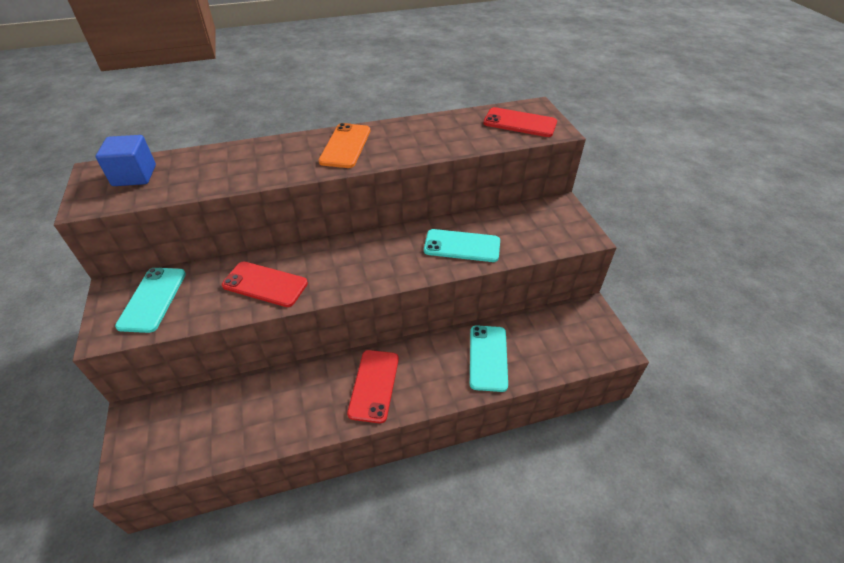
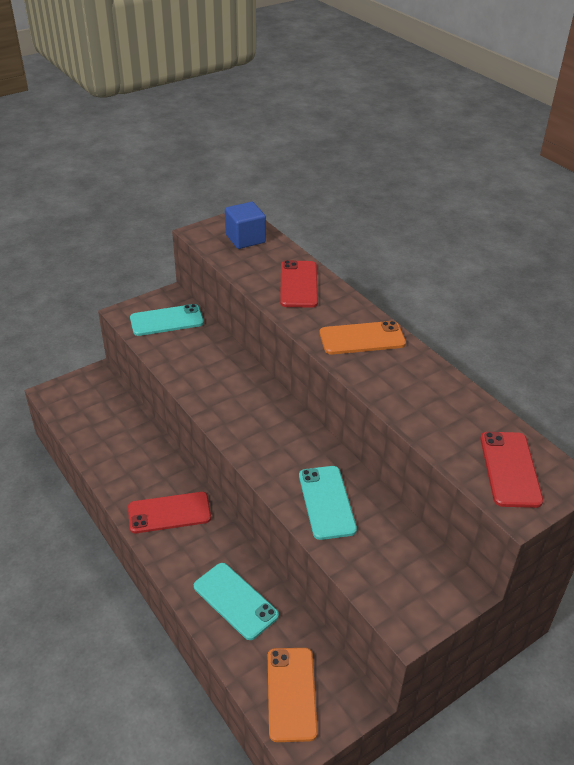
camera: 70 degrees right, 5 degrees down
red phone [222,262,308,307] -> red phone moved to [280,260,318,308]
turquoise phone [470,325,508,392] -> turquoise phone turned 60 degrees clockwise [194,563,279,640]
none -> orange phone [268,648,318,742]

